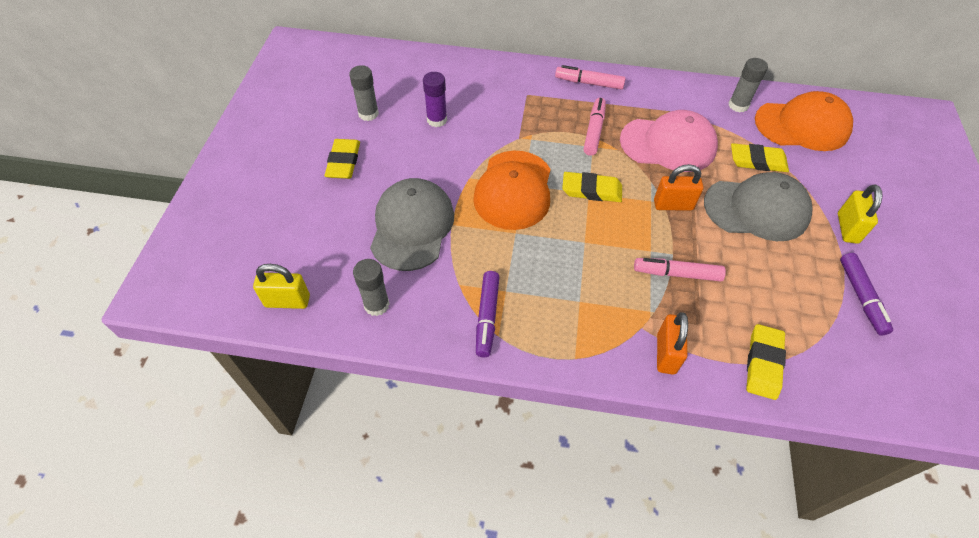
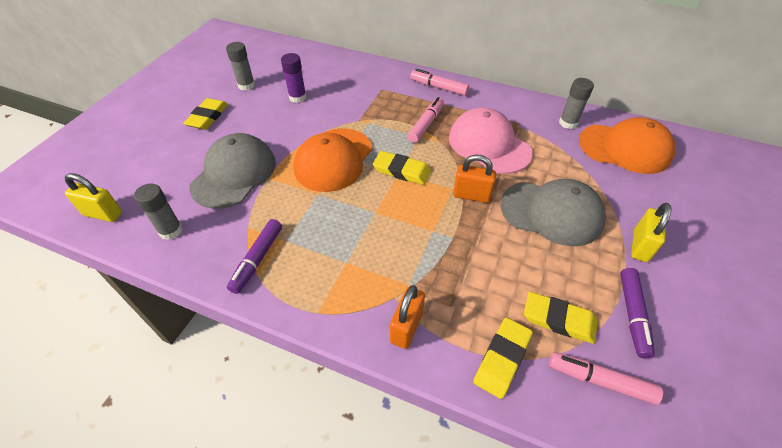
camera: 15 degrees right, 5 degrees down
pink cap [620,110,718,172] -> pink cap turned 150 degrees counterclockwise [449,108,532,174]
pink marker [634,258,726,281] -> pink marker moved to [549,352,663,405]
yellow eraser [731,143,789,172] -> yellow eraser moved to [524,292,597,344]

